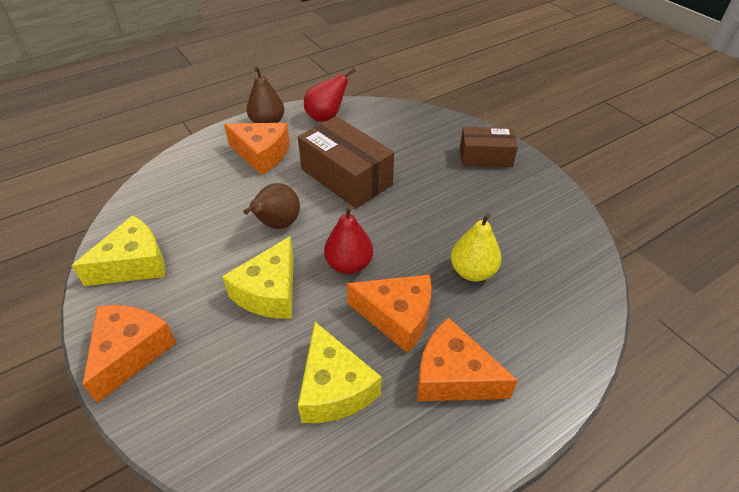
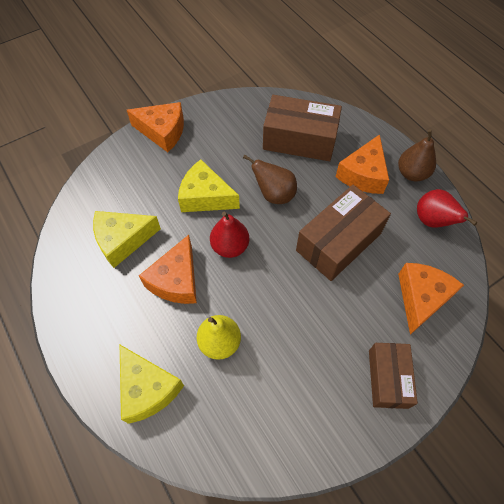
camera: 90 degrees right, 15 degrees up
yellow cheese [71,215,165,286] -> yellow cheese moved to [120,345,184,424]
orange cheese [417,317,518,401] -> orange cheese moved to [398,263,464,335]
none -> brown box [263,95,342,161]

